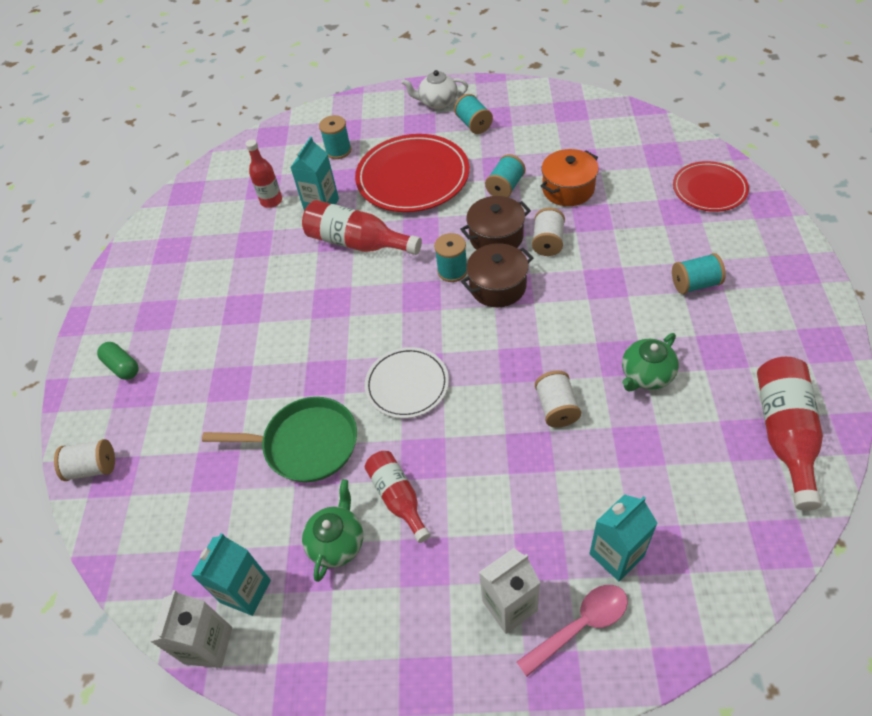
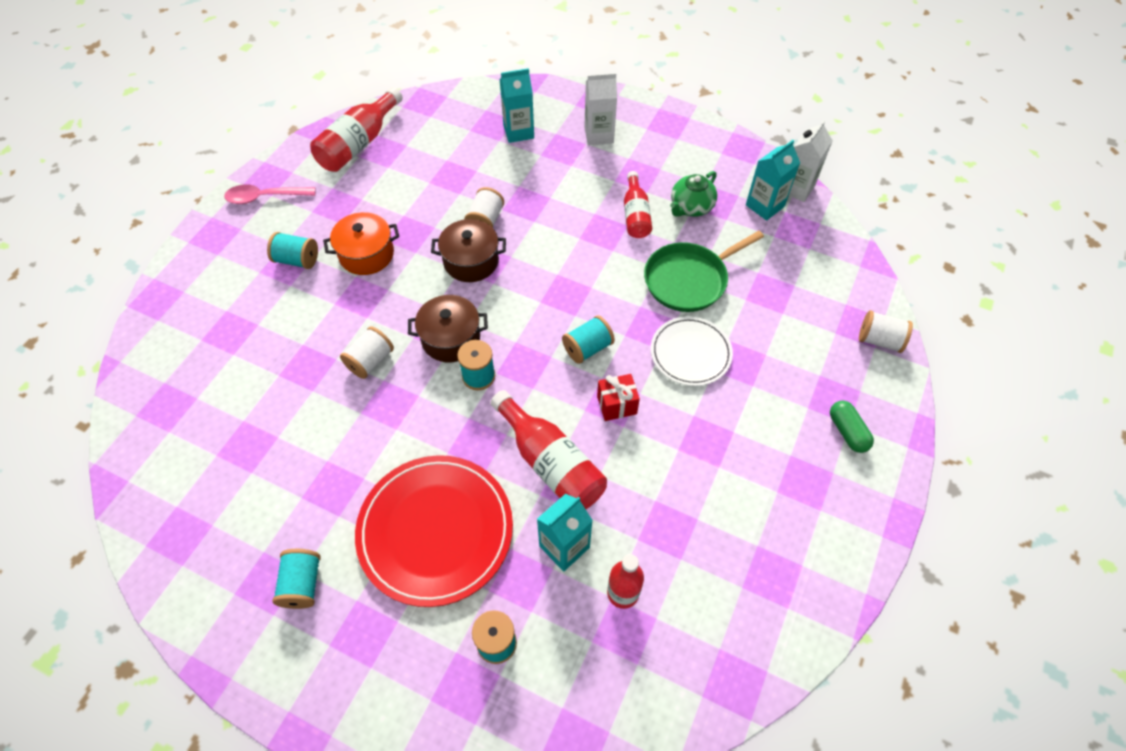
camera: 160 degrees left, 5 degrees up
green pan [202,397,357,482] -> green pan turned 60 degrees counterclockwise [644,231,764,312]
white plate [365,347,449,418] -> white plate moved to [651,316,733,386]
white teapot [402,70,468,109] -> none
brown pot [460,196,531,250] -> brown pot moved to [431,219,506,282]
turquoise spool [485,154,525,197] -> turquoise spool moved to [562,315,615,364]
pink spoon [517,585,628,677] -> pink spoon moved to [224,184,316,204]
orange pot [541,149,598,206] -> orange pot moved to [323,212,399,275]
green teapot [622,333,679,391] -> none
red plate [673,161,749,212] -> none
none -> red gift [597,374,640,421]

